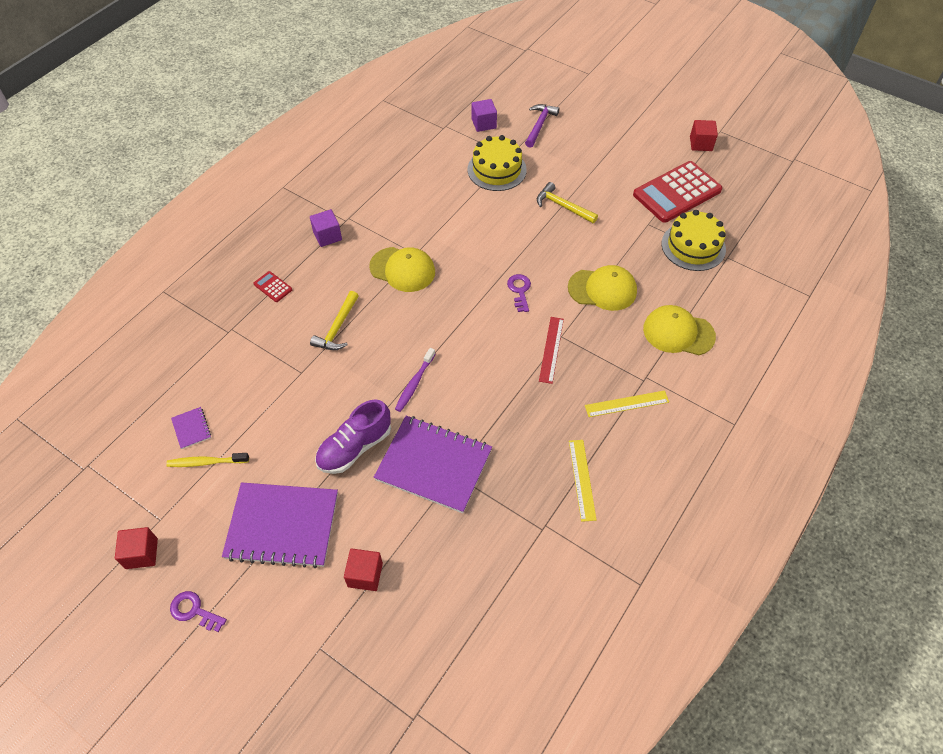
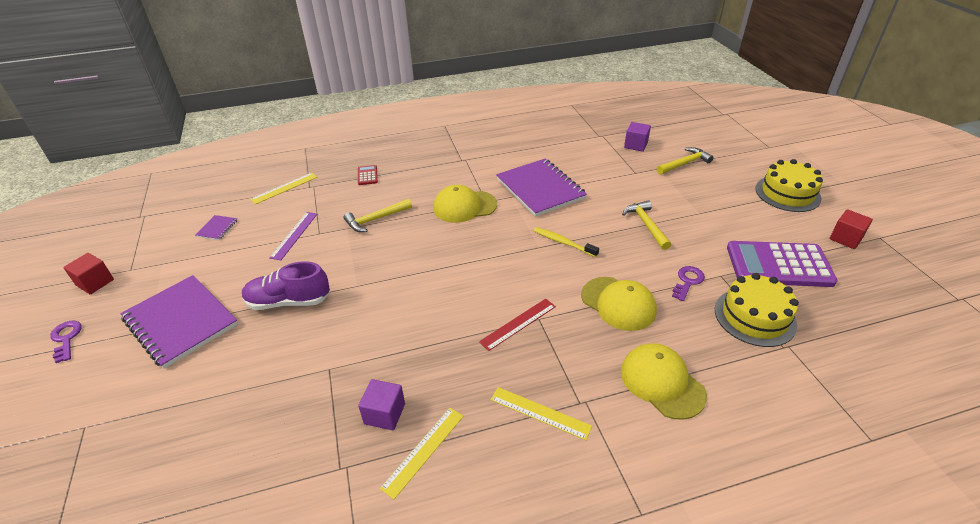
camera: 40 degrees right, 15 degrees down
yellow toothbrush [166,453,249,467] -> yellow toothbrush moved to [534,227,599,257]
purple cube [310,209,342,247] -> purple cube moved to [358,379,405,430]
red cube [344,548,383,591] -> none
yellow cap [369,247,435,292] -> yellow cap turned 105 degrees clockwise [434,185,497,223]
purple notebook [374,416,492,513] -> purple notebook moved to [496,159,587,217]
purple toothbrush [395,348,435,412] -> none
yellow cake [467,135,527,191] -> yellow cake moved to [755,159,823,212]
purple key [507,274,531,312] -> purple key moved to [672,266,705,301]
purple hammer [525,104,559,148] -> yellow hammer [657,147,713,175]
red calculator [633,161,722,223] -> purple calculator [727,241,838,287]
none -> yellow ruler [250,173,317,204]
none -> purple ruler [269,212,317,260]

